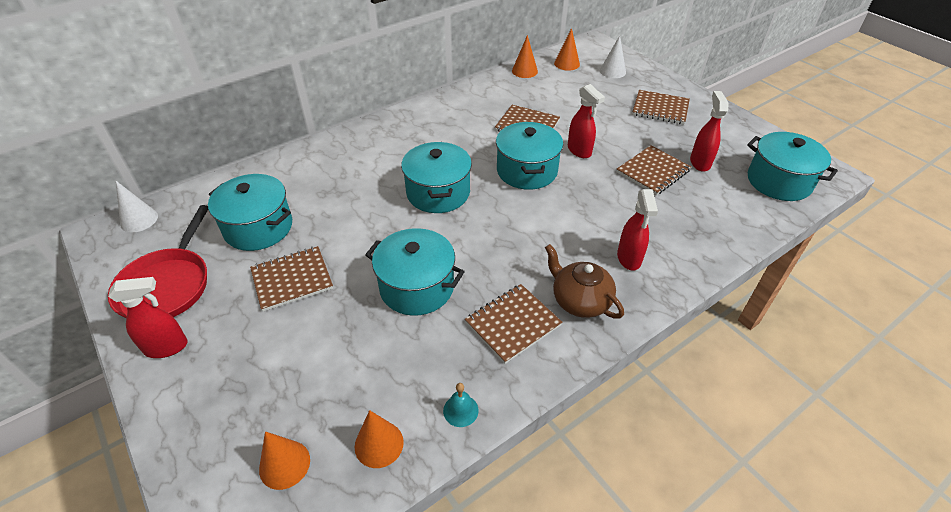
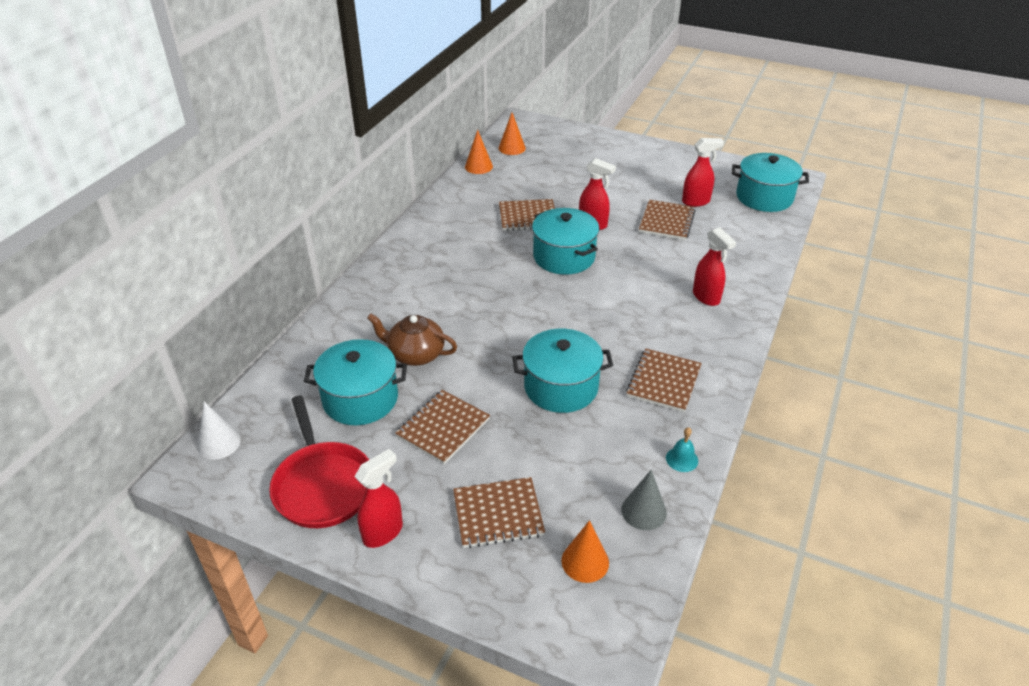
camera: 30 degrees left, 5 degrees down
orange cone [355,410,404,468] -> grey cone [621,470,667,530]
turquoise pot [401,142,472,213] -> none
brown teapot [545,244,624,319] -> brown teapot moved to [367,313,457,366]
white cone [600,36,626,78] -> none
brown notebook [632,90,690,124] -> brown notebook moved to [453,477,545,548]
red spray bottle [690,91,729,172] -> red spray bottle turned 105 degrees clockwise [682,138,724,207]

